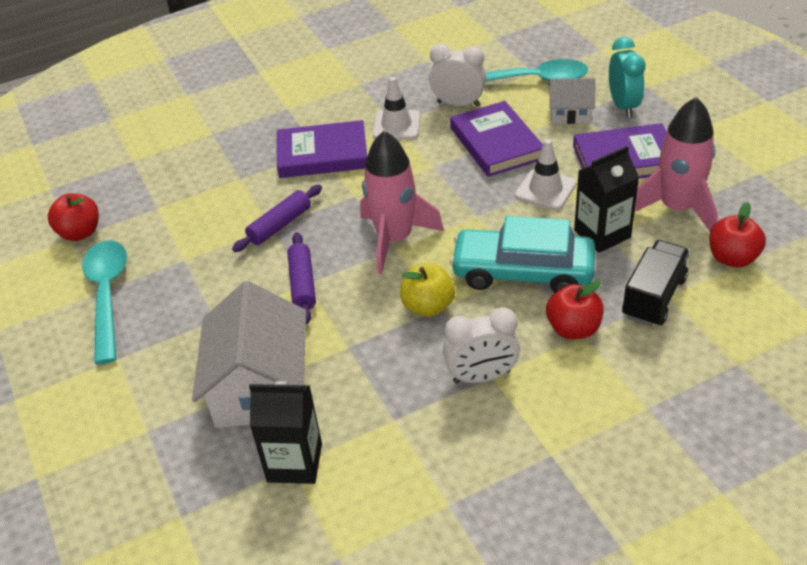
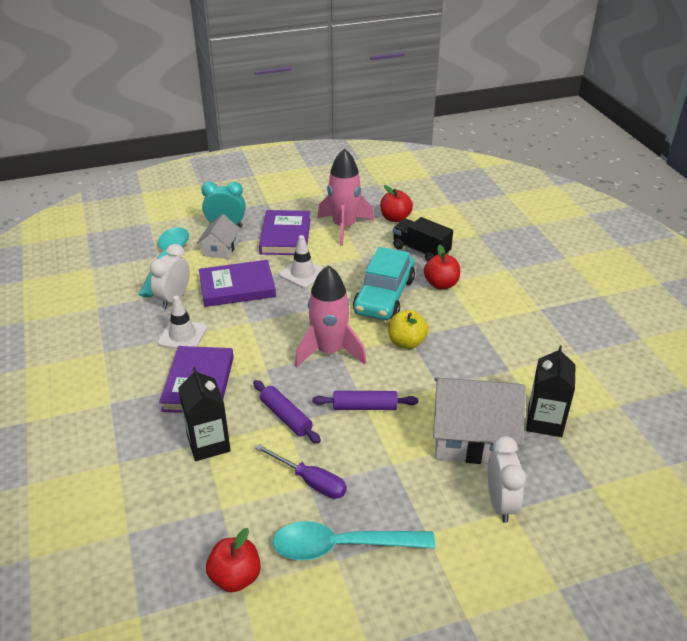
camera: 85 degrees left, 5 degrees down
white clock [443,307,520,383] -> white clock moved to [488,436,526,523]
black carton [574,146,639,253] -> black carton moved to [178,367,231,461]
none -> purple screwdriver [255,444,347,499]

